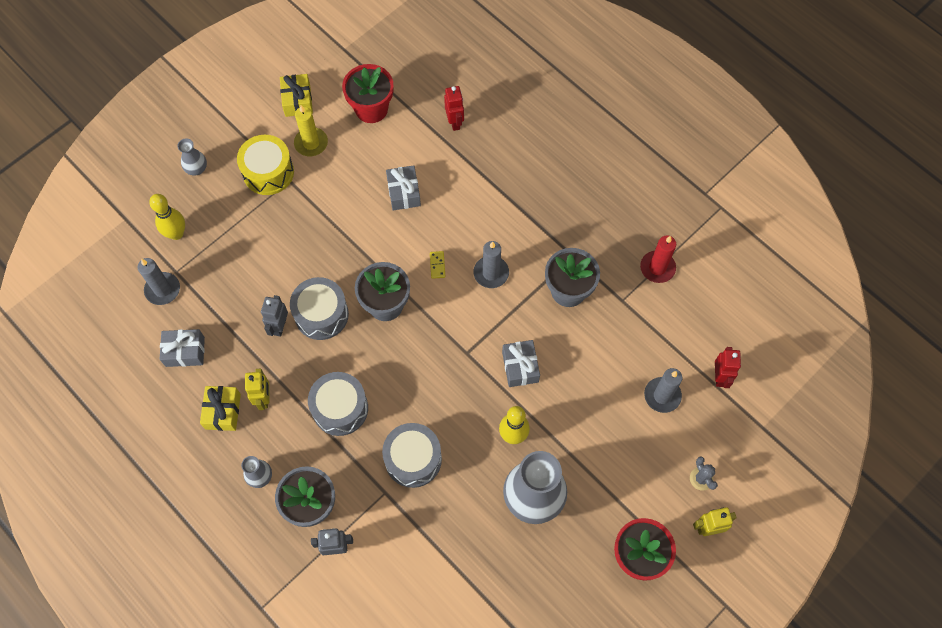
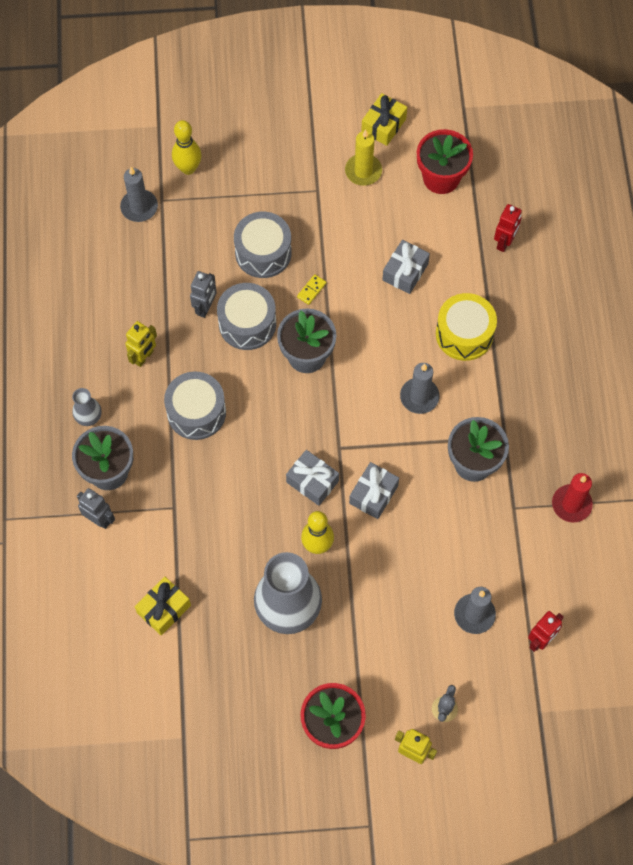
camera: 40 degrees right, 0 degrees up
grey gift [160,329,205,367] -> grey gift moved to [286,450,339,506]
grey vase [177,138,207,176] -> none
yellow gift [200,386,241,431] -> yellow gift moved to [135,577,191,636]
yellow drum [237,135,294,195] -> yellow drum moved to [436,293,497,361]
grey robot [261,295,288,337] -> grey robot turned 150 degrees clockwise [190,271,217,318]
grey drum [382,423,442,488] -> grey drum moved to [234,212,292,278]
yellow domino [430,251,445,279] -> yellow domino moved to [297,274,326,305]

